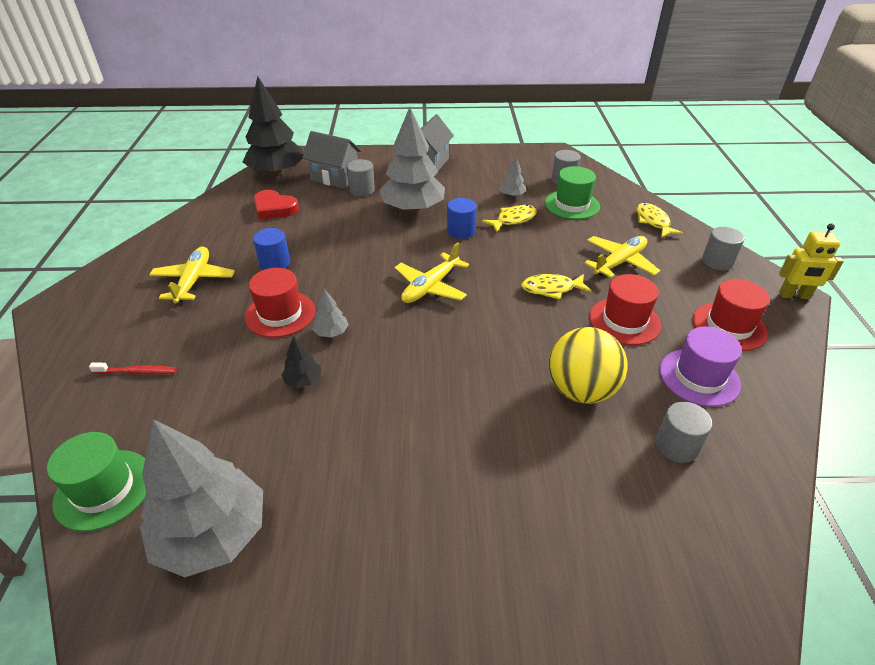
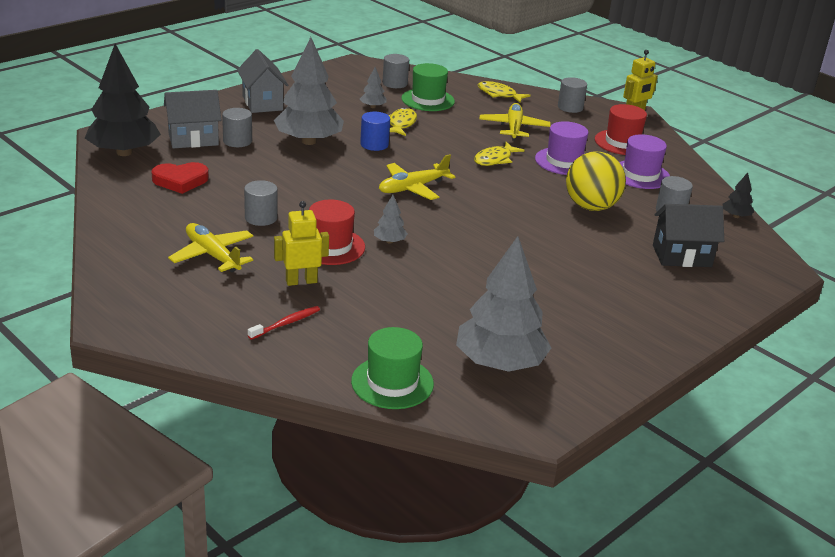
camera: 45 degrees left, 10 degrees down
blue cylinder [253,228,290,270] -> grey cylinder [244,180,278,226]
black tree [281,336,321,388] -> black tree moved to [723,172,754,218]
yellow plane [395,242,469,303] -> yellow plane turned 60 degrees clockwise [379,154,455,200]
red hat [589,274,661,345] -> purple hat [535,121,588,175]
none -> yellow robot [274,201,329,286]
none -> black house [653,204,724,267]

